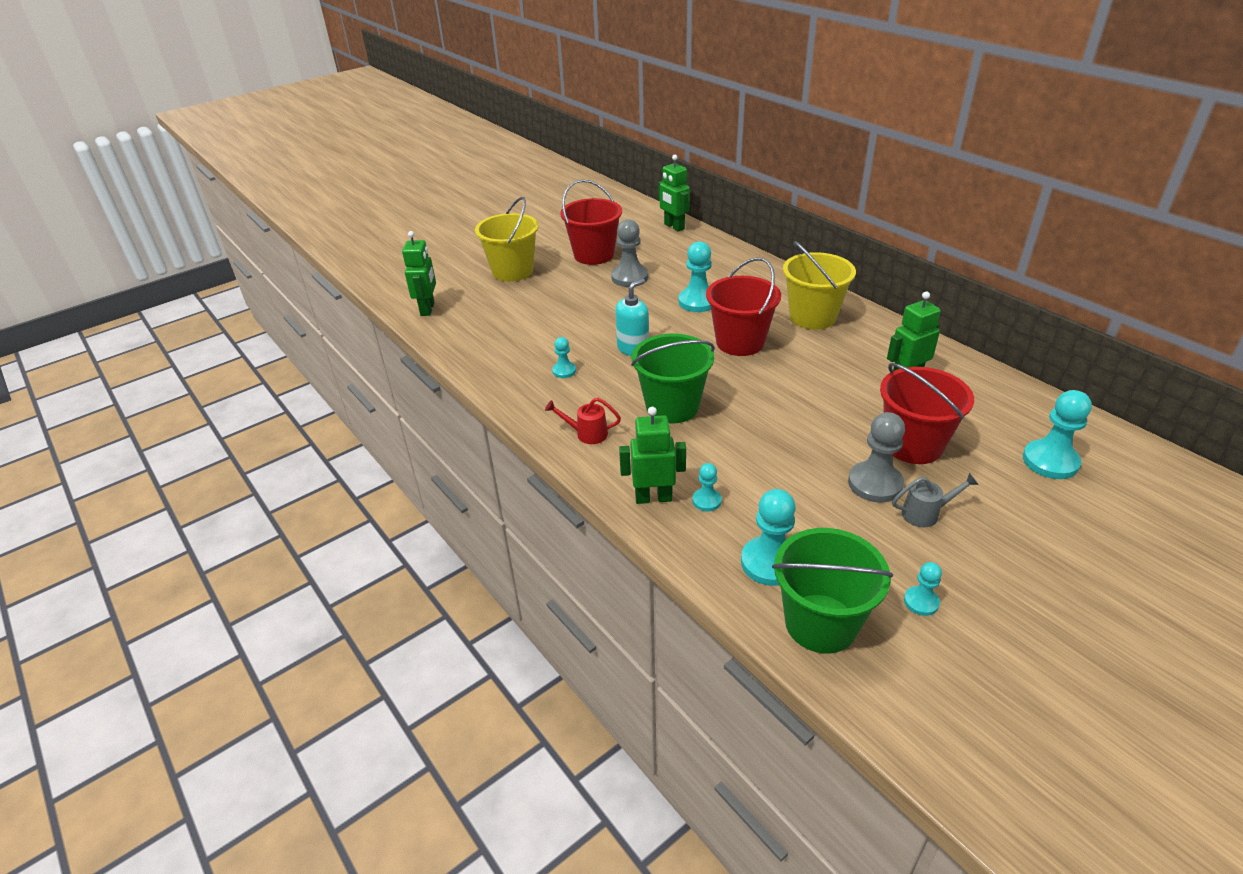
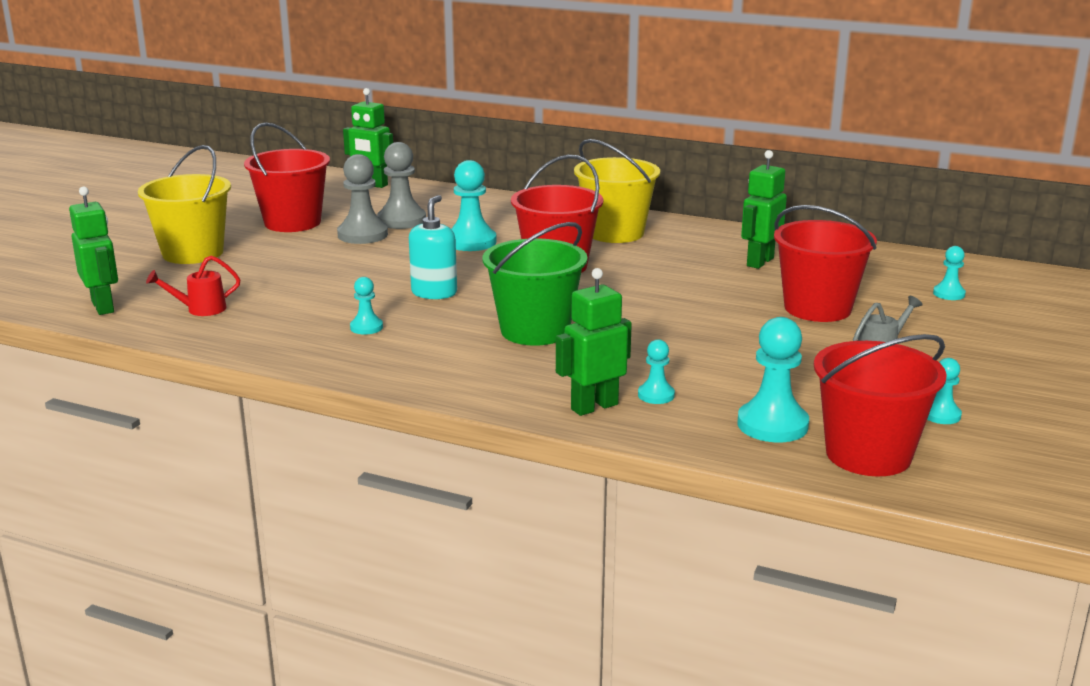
camera: 30 degrees left, 15 degrees down
red watering can [545,398,621,444] -> red watering can moved to [146,256,241,316]
green bucket [772,528,893,653] -> red bucket [814,334,947,476]
grey pawn [848,412,905,503] -> grey pawn moved to [377,142,426,229]
turquoise pawn [1023,390,1092,479] -> turquoise pawn [933,246,966,300], size x0.55

